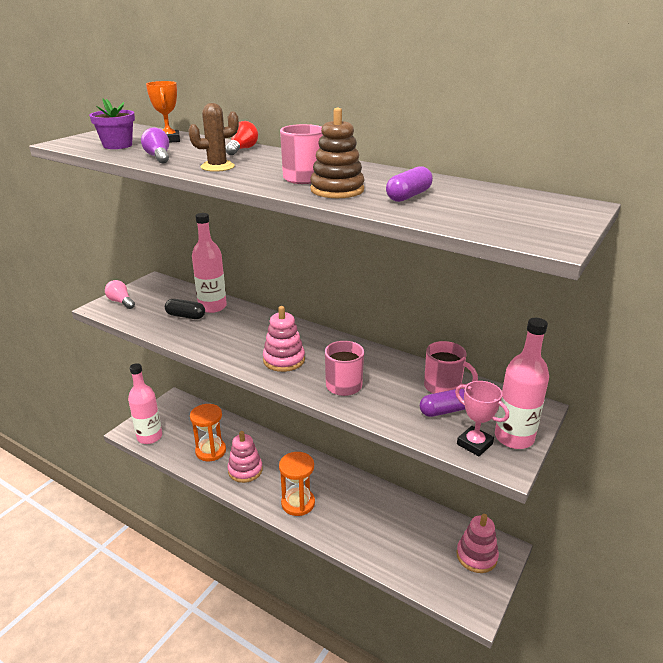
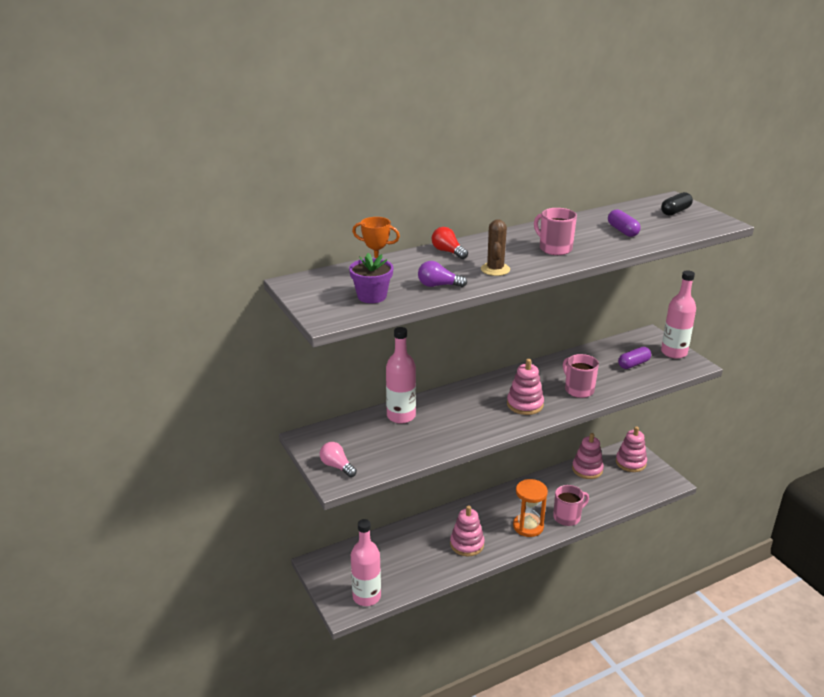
camera: 60 degrees left, 0 degrees up
pink light bulb [105,280,135,309] -> pink light bulb turned 60 degrees clockwise [320,442,357,477]
black capsule [165,299,205,319] -> black capsule moved to [661,192,693,216]
orange hourglass [190,404,226,461] -> none
brown stacking toy [310,108,365,198] -> none
purple capsule [420,389,465,417] -> purple capsule turned 45 degrees clockwise [618,347,651,369]
pink mug [424,341,478,394] -> pink mug moved to [553,485,589,526]
pink trophy [455,381,509,456] -> none
none -> pink stacking toy [572,433,604,479]

